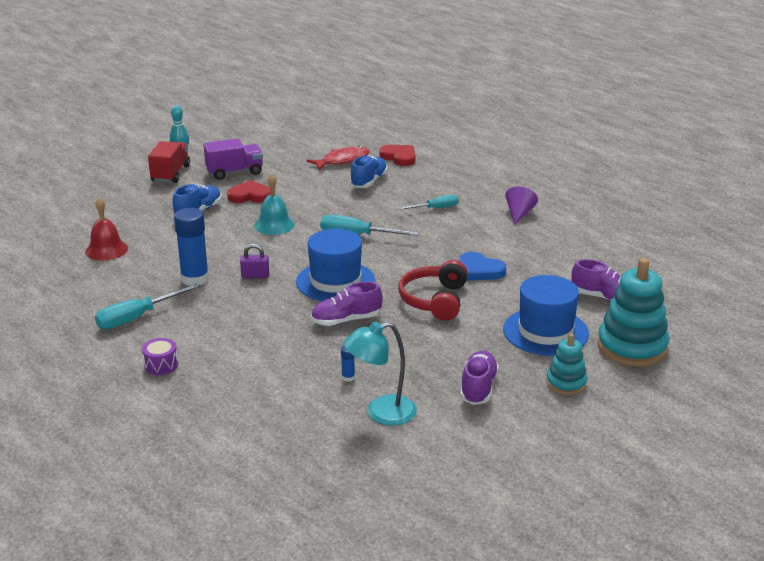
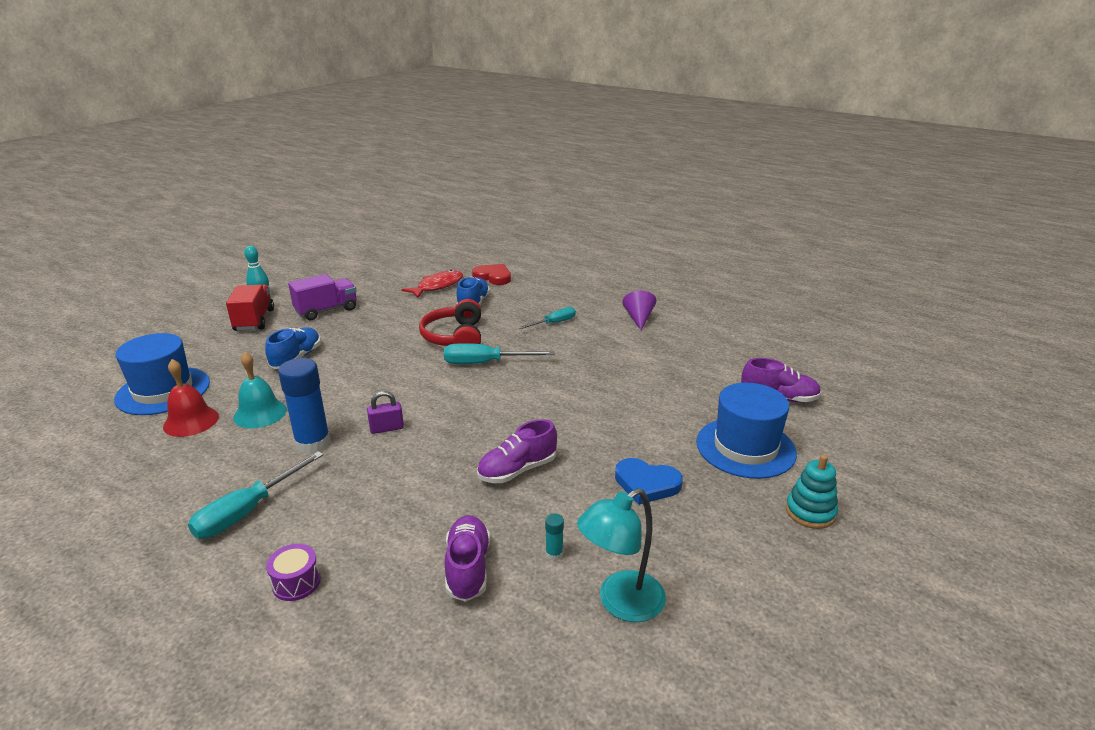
camera: 15 degrees left, 0 degrees up
red heart [227,180,271,203] -> none
turquoise bell [254,174,295,235] -> turquoise bell moved to [233,352,287,428]
blue hat [296,229,375,301] -> blue hat moved to [114,333,210,415]
blue glue stick [341,346,355,382] -> turquoise glue stick [545,514,564,560]
red headphones [398,260,468,321] -> red headphones moved to [419,299,481,346]
blue heart [459,252,506,281] -> blue heart moved to [615,458,683,505]
purple shoe [460,351,499,405] -> purple shoe moved to [445,515,490,602]
turquoise stacking toy [597,258,670,367] -> none

